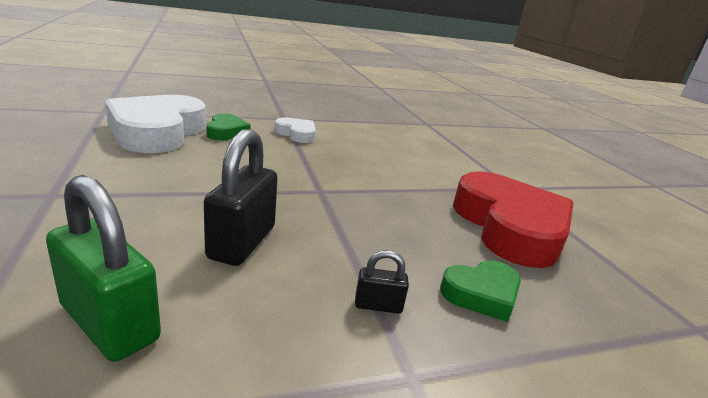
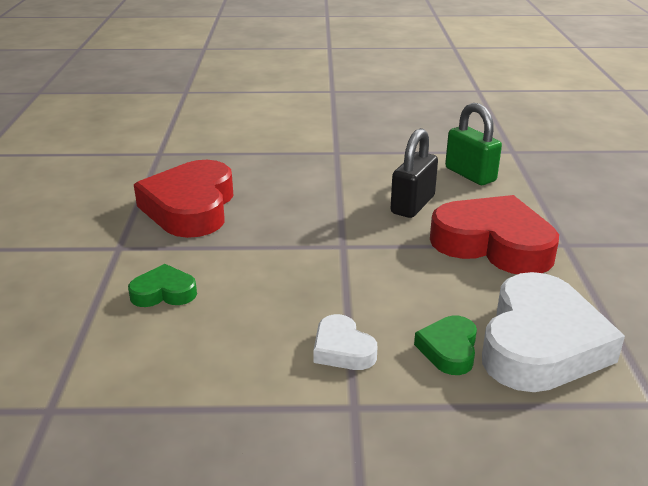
camera: 160 degrees left, 5 degrees up
black padlock [355,250,409,314] -> none
green heart [440,260,521,322] -> green heart moved to [128,264,197,307]
none -> red heart [430,195,559,274]

